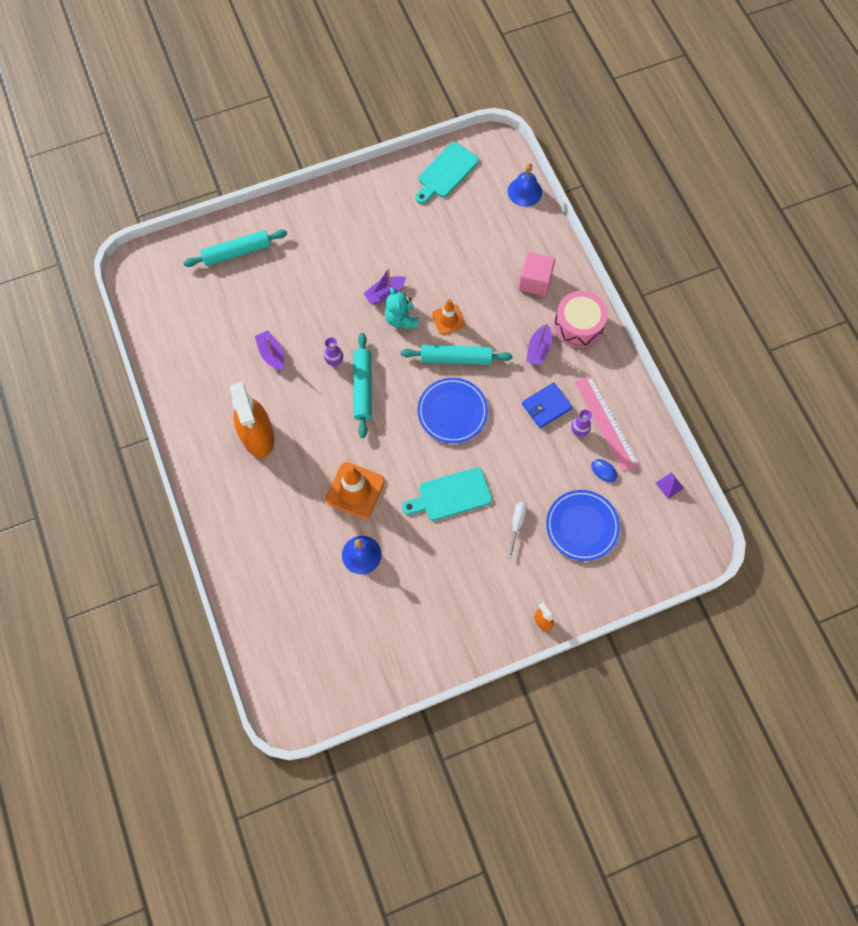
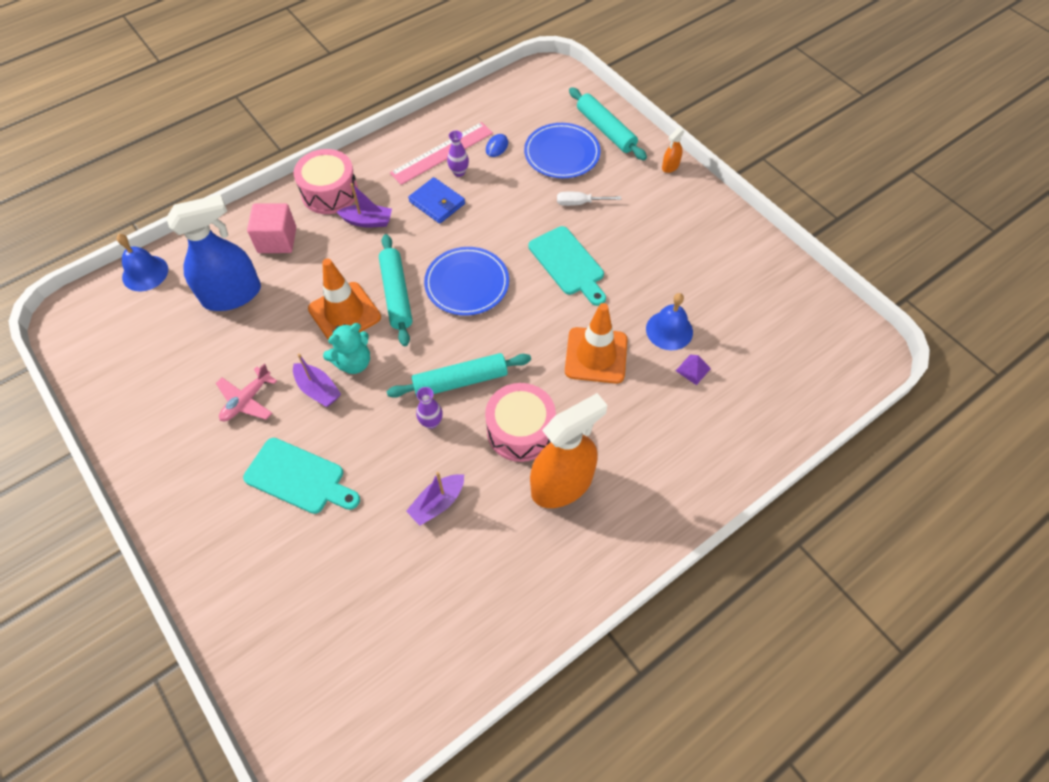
camera: 105 degrees left, 10 degrees down
turquoise rolling pin [183,230,287,267] -> turquoise rolling pin moved to [569,87,647,160]
turquoise cutting board [415,142,479,204] -> turquoise cutting board moved to [243,438,360,514]
orange traffic cone [432,299,465,335] -> orange traffic cone [308,258,381,339], size x1.62
purple pyramid [656,472,684,499] -> purple pyramid moved to [676,355,711,385]
none -> blue spray bottle [166,194,261,311]
none -> pink plane [216,364,277,421]
none -> pink drum [485,383,556,462]

